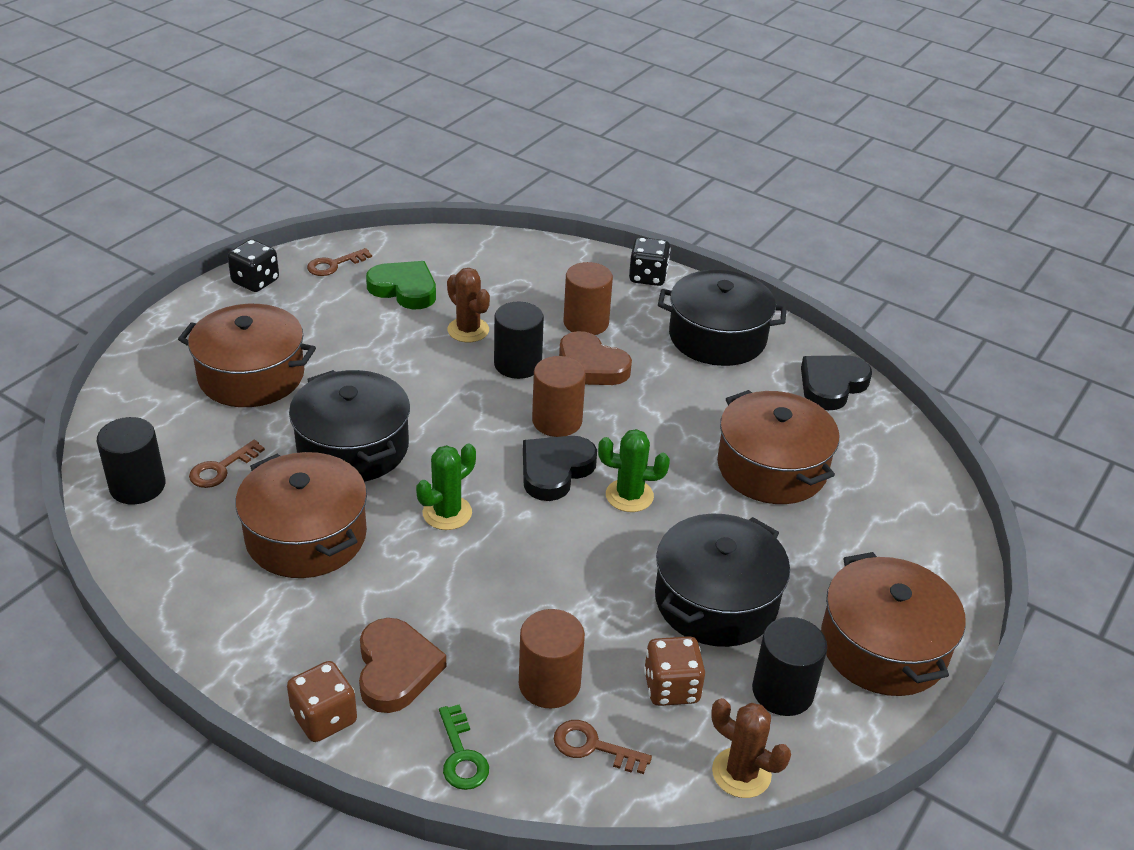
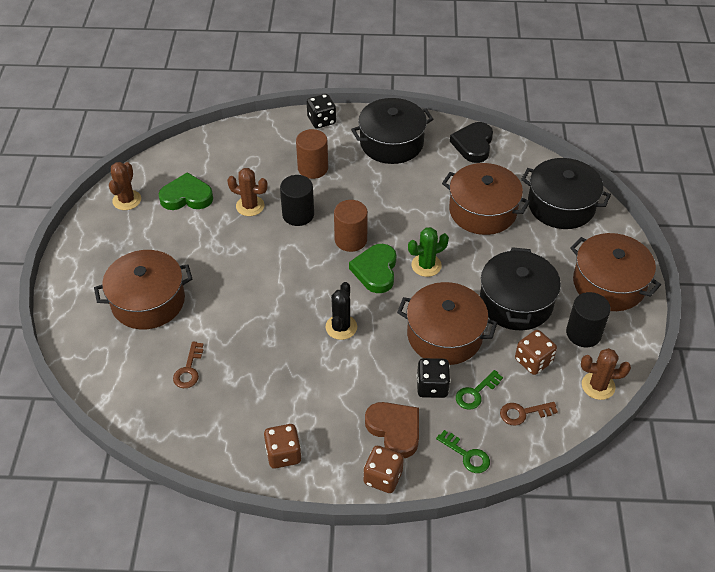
camera: 30 degrees left, 10 degrees up
black cylinder [97,417,166,504] -> none
black dice [227,239,279,292] -> black dice moved to [417,358,451,398]
brown pot [235,452,367,578] -> brown pot moved to [397,282,497,365]
black pot [289,370,410,482] -> black pot moved to [521,158,611,229]
brown key [307,248,372,276] -> brown cactus [109,162,141,210]
green cactus [416,444,476,530] -> black cactus [326,282,357,340]
brown cylinder [519,609,585,709] -> green key [456,370,503,410]
black heart [523,436,597,501] -> green heart [349,244,396,293]
brown heart [559,331,632,385] -> none
none -> brown dice [264,424,302,469]

